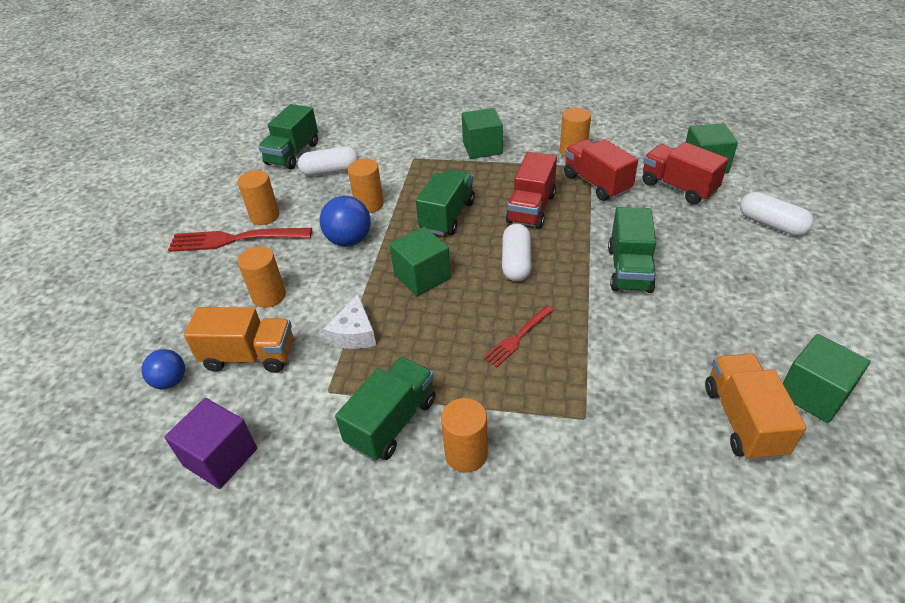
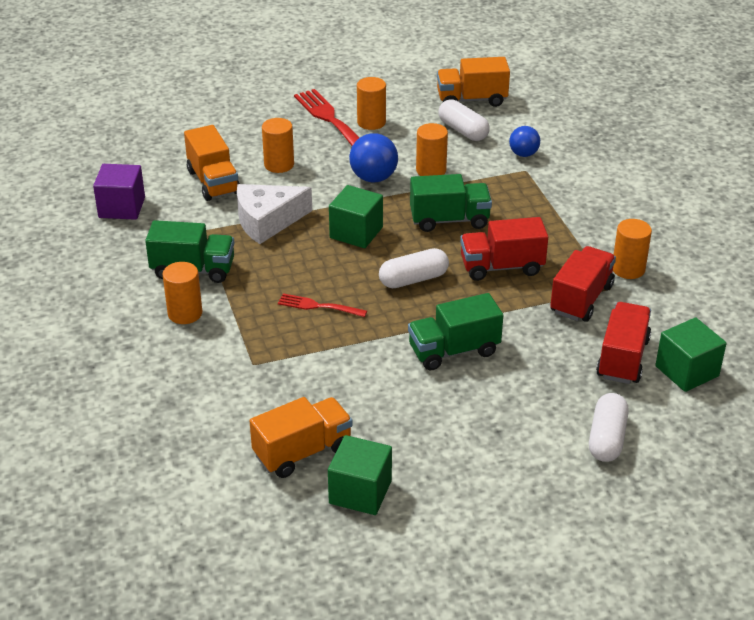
camera: 60 degrees right, 5 degrees down
blue ball [141,349,185,389] -> blue ball moved to [509,126,540,157]
green truck [258,104,318,169] -> orange truck [437,57,510,107]
white cheese [323,294,376,349] -> white cheese [237,184,312,244], size x1.52
green cube [462,108,503,159] -> none

